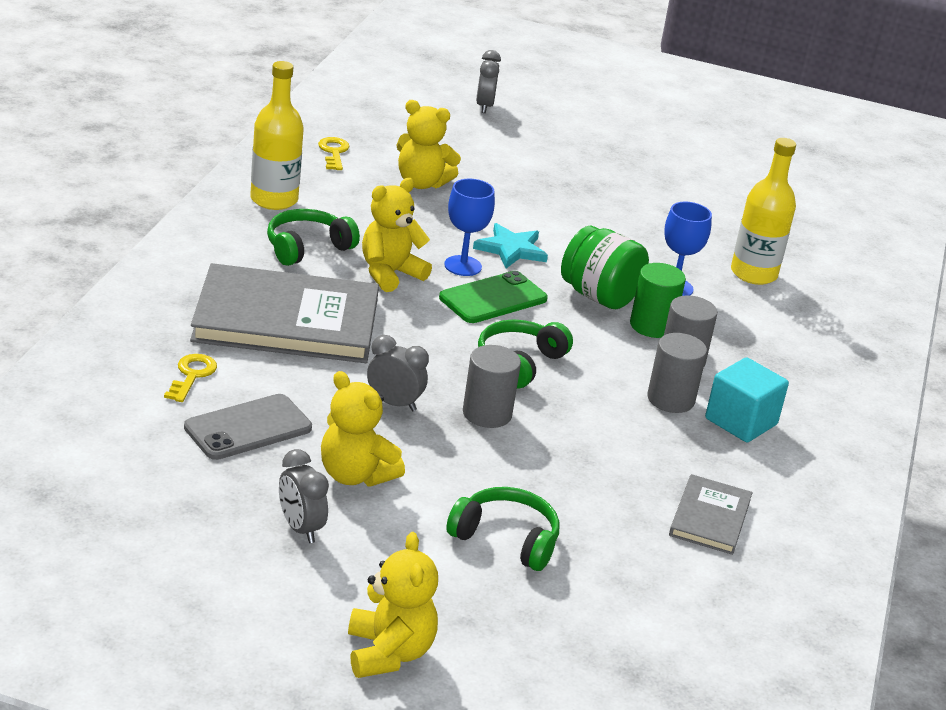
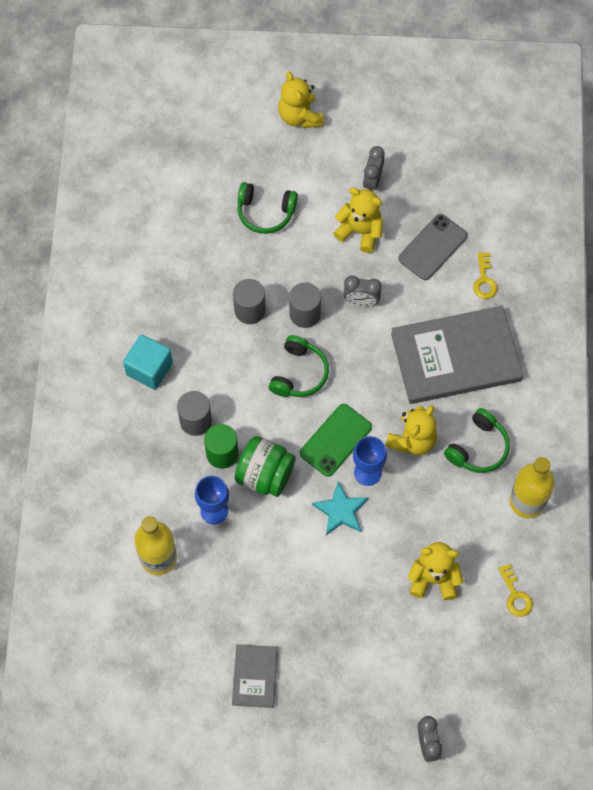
camera: 170 degrees right, 35 degrees up
grey clock [279,449,329,543] -> grey clock turned 120 degrees counterclockwise [363,146,385,191]
grey cylinder [647,333,707,413] -> grey cylinder moved to [233,279,266,324]
grey book [669,474,752,555] -> grey book moved to [232,644,278,708]

